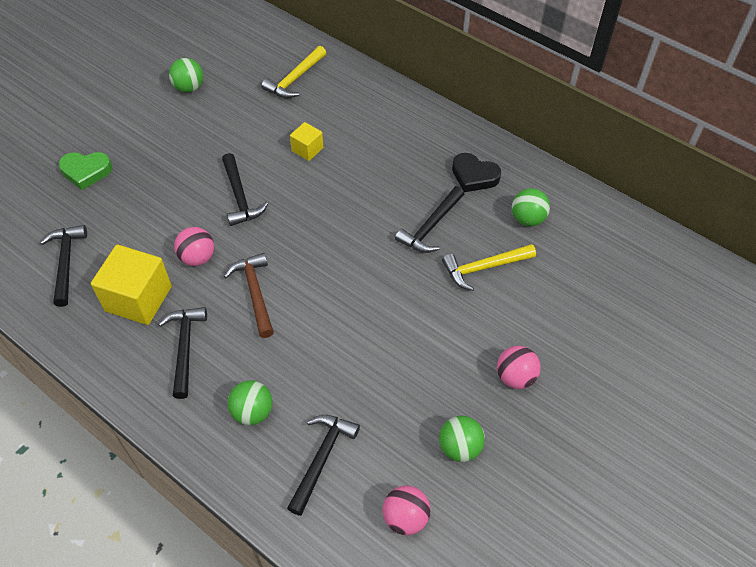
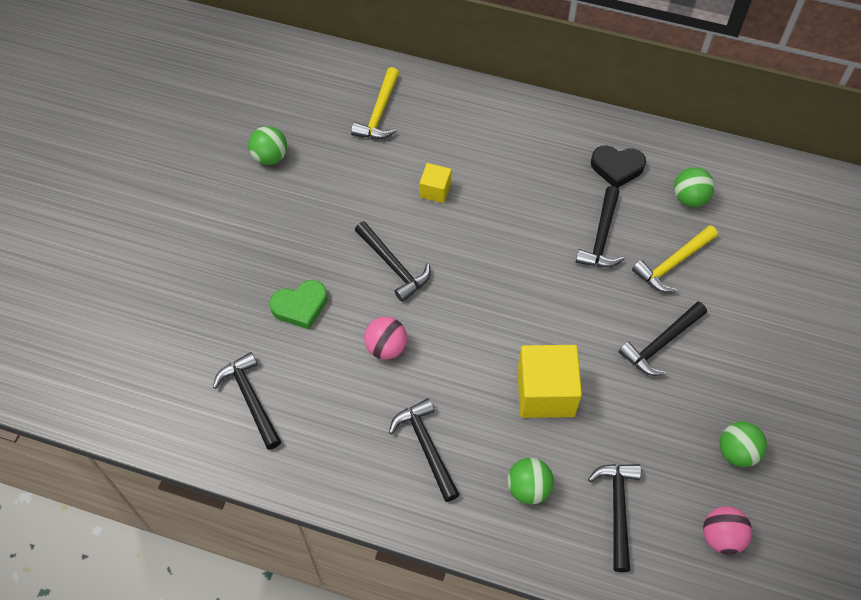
camera: 20 degrees left, 5 degrees up
green heart [59,152,112,190] -> green heart moved to [270,280,327,330]
yellow cube [91,245,172,325] -> yellow cube moved to [517,345,582,418]
brown hammer [224,253,274,338] -> none
pink ball [497,346,541,389] -> none
none -> black hammer [618,302,707,376]

